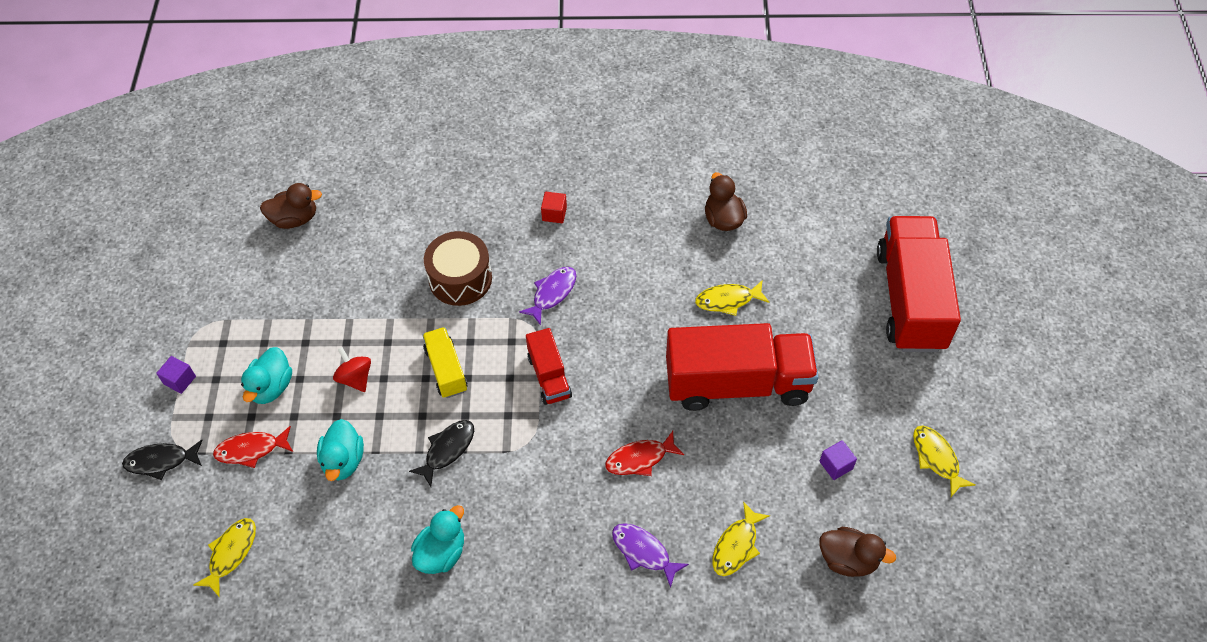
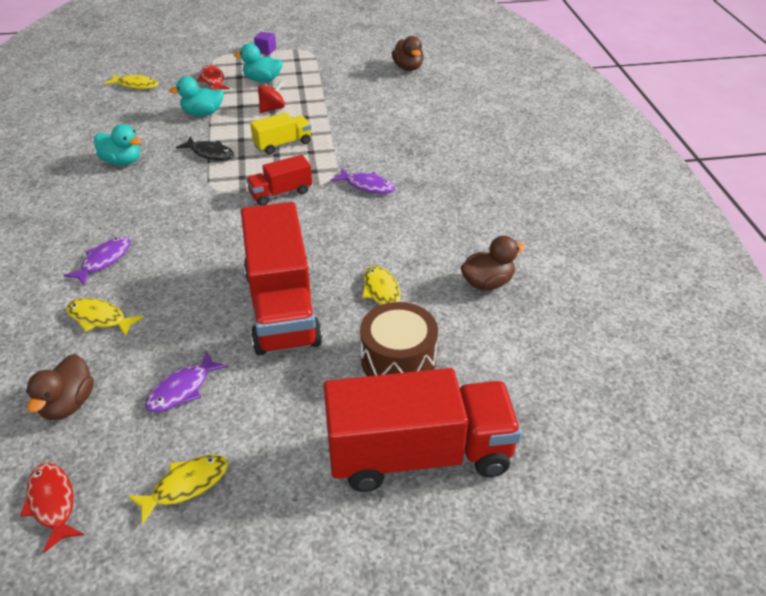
camera: 80 degrees right, 15 degrees down
black fish [122,440,203,480] -> none
brown drum [424,231,492,306] -> brown drum moved to [360,302,438,376]
red cube [541,192,567,223] -> none
red fish [605,431,684,476] -> red fish moved to [20,463,84,553]
purple cube [820,440,857,480] -> purple fish [145,351,228,412]

